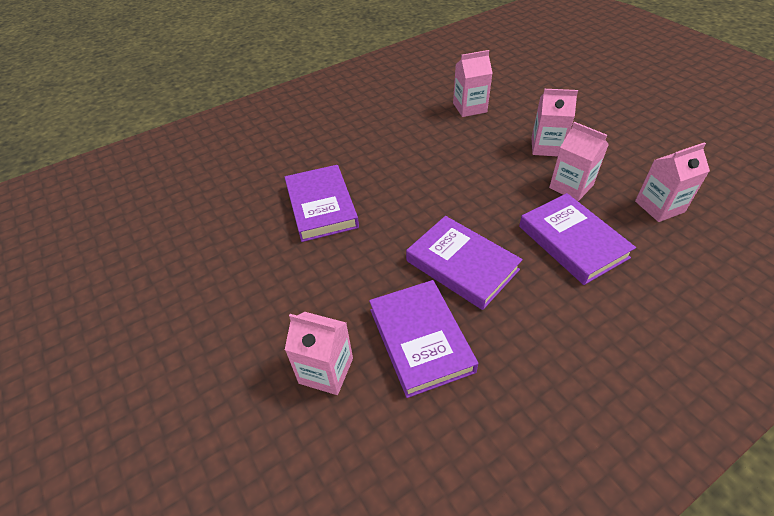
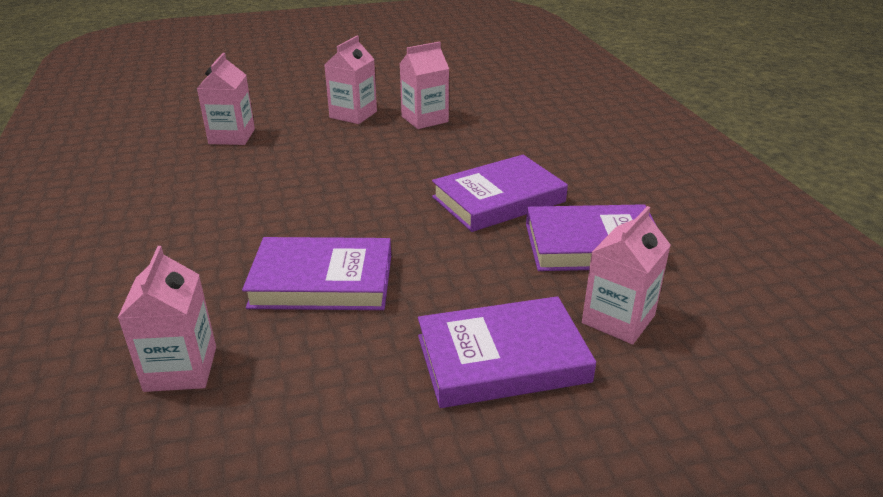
camera: 75 degrees left, 15 degrees down
purple book [519,193,636,285] -> purple book moved to [418,296,596,408]
pink carton [635,142,710,222] -> pink carton moved to [118,246,216,392]

